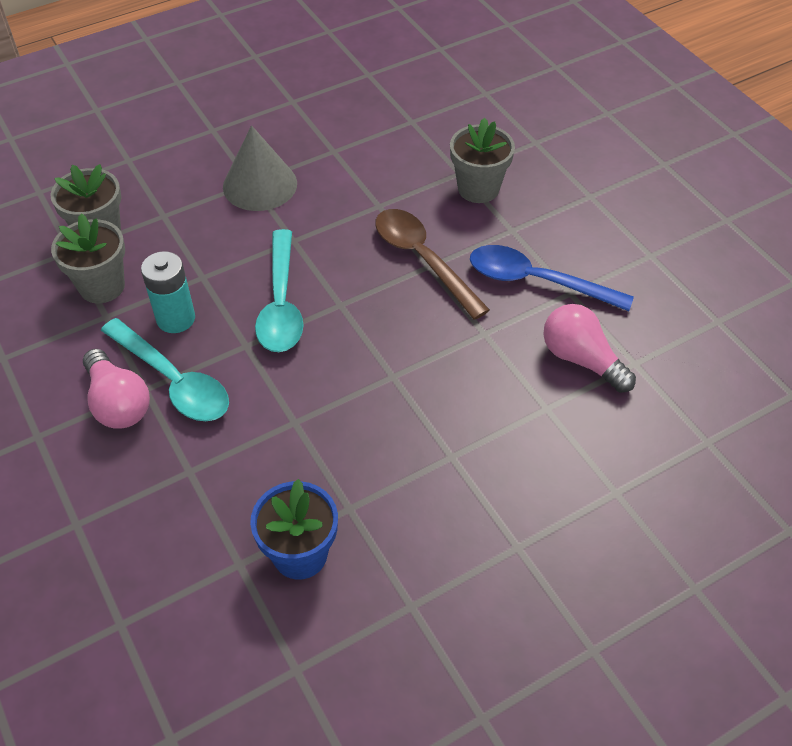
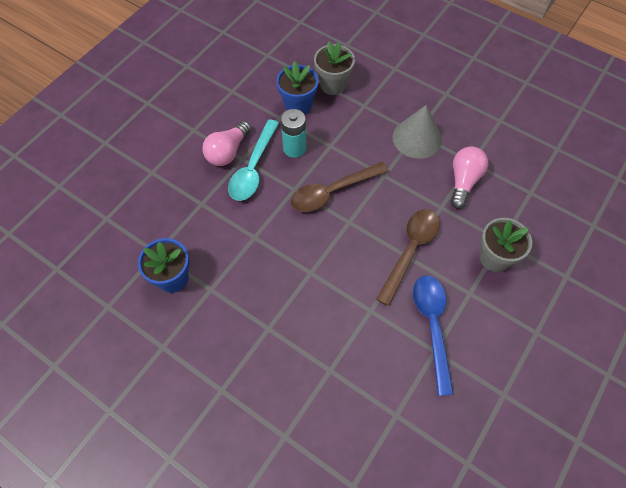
camera: 65 degrees right, 10 degrees up
grey flower pot [51,213,125,303] -> blue flower pot [276,61,319,114]
turquoise spoon [255,229,303,352] -> brown spoon [290,162,388,212]
pink light bulb [543,304,636,393] -> pink light bulb moved to [451,146,488,209]

